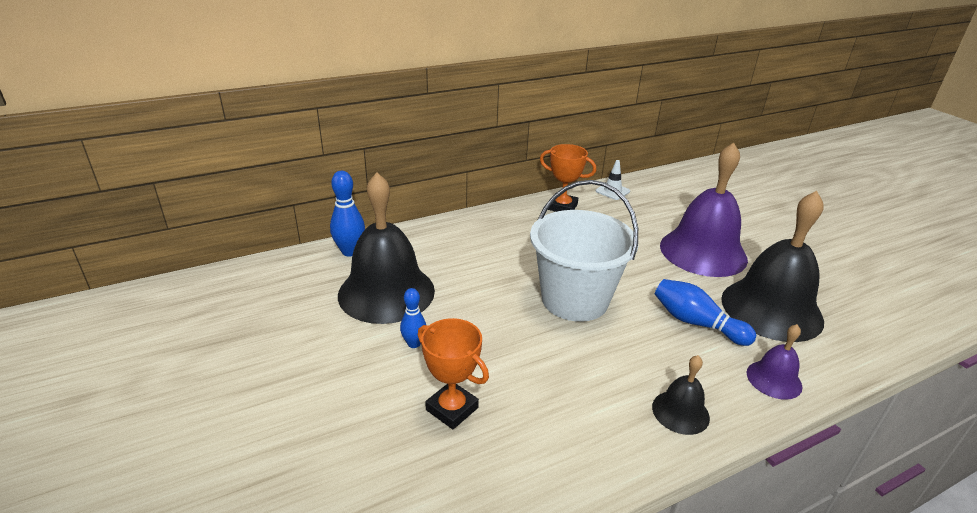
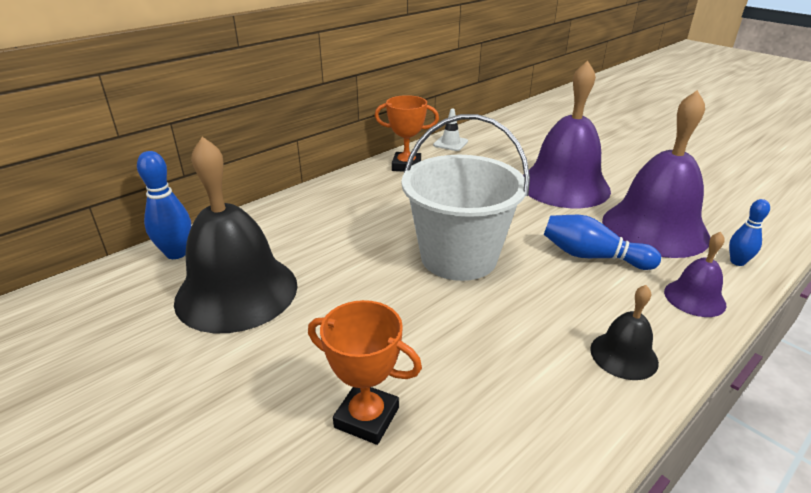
camera: 15 degrees left, 0 degrees up
blue bowling pin [400,288,426,348] -> blue bowling pin moved to [729,199,770,266]
black bell [721,191,824,342] -> purple bell [602,90,710,258]

